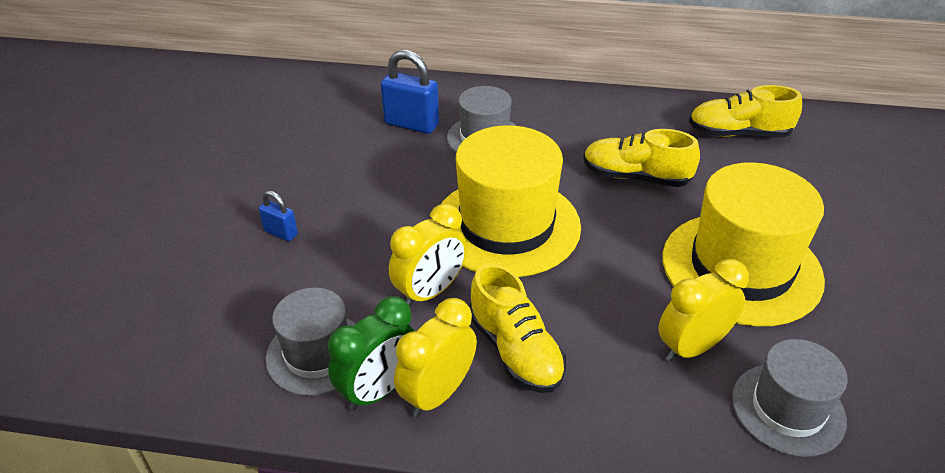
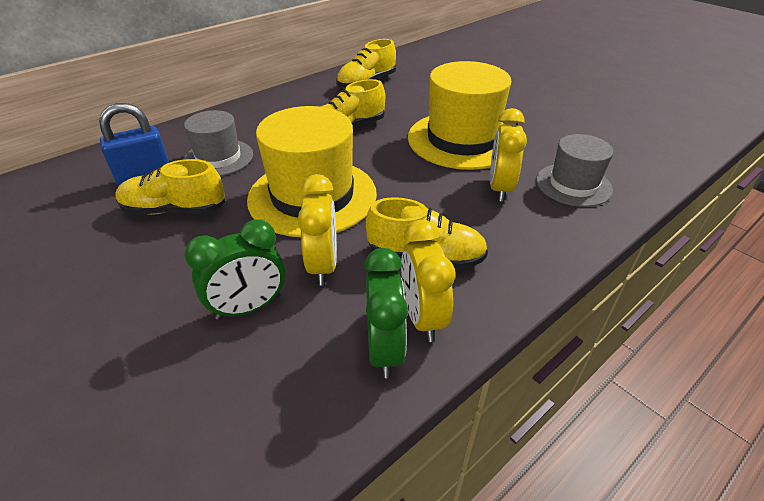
camera: 50 degrees left, 0 degrees up
blue padlock [259,190,298,241] -> none
grey hat [265,288,355,396] -> none
none -> yellow shoe [115,159,225,215]
none -> green clock [185,220,285,320]

